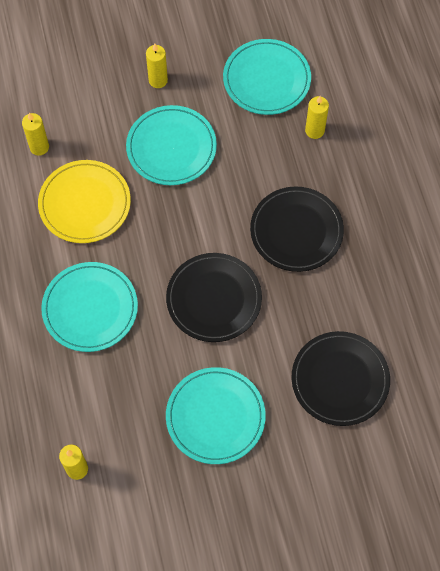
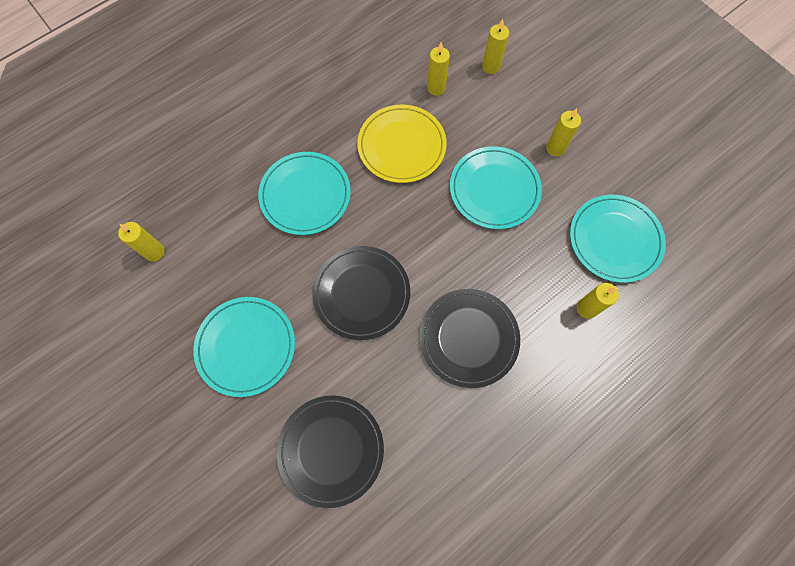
camera: 65 degrees right, 5 degrees up
none -> yellow candle [482,19,509,74]

